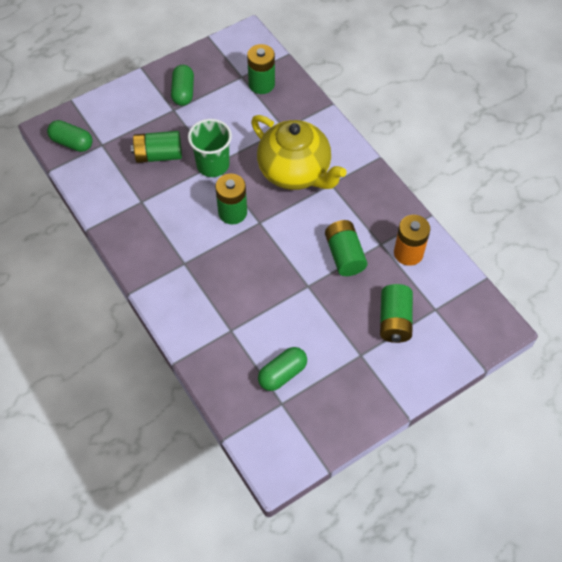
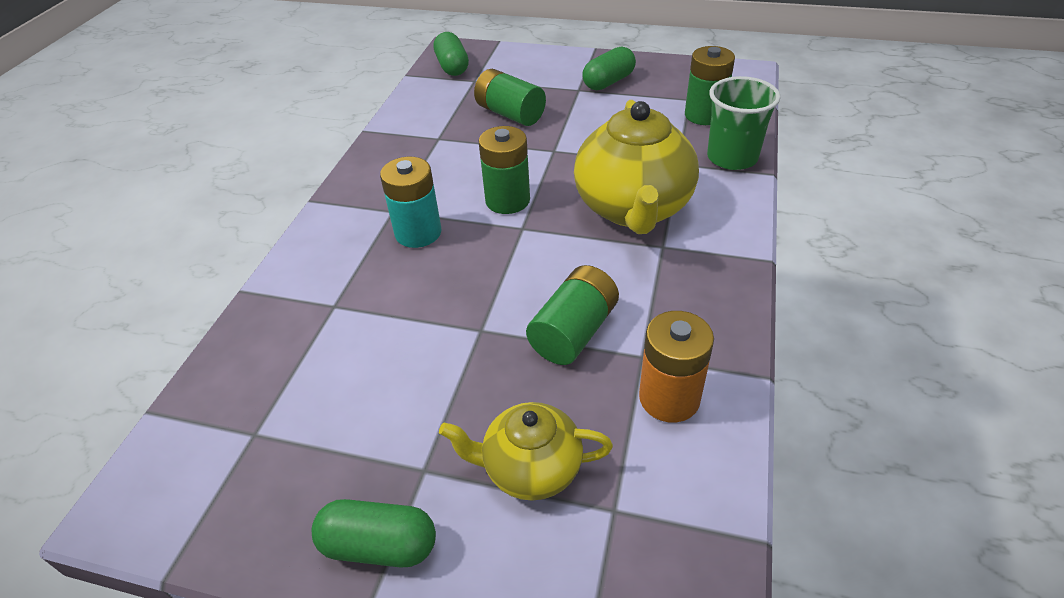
camera: 50 degrees right, 15 degrees down
green cup [188,119,232,177] -> green cup moved to [707,76,781,170]
green capsule [258,347,307,391] -> green capsule moved to [312,499,436,568]
green battery [380,284,413,343] -> yellow teapot [439,402,613,501]
none -> turquoise battery [380,157,442,248]

